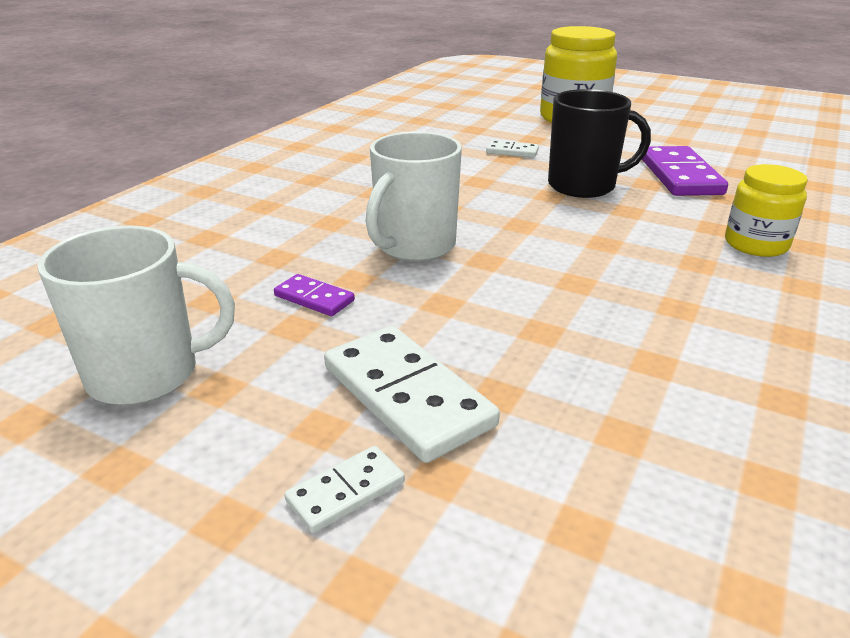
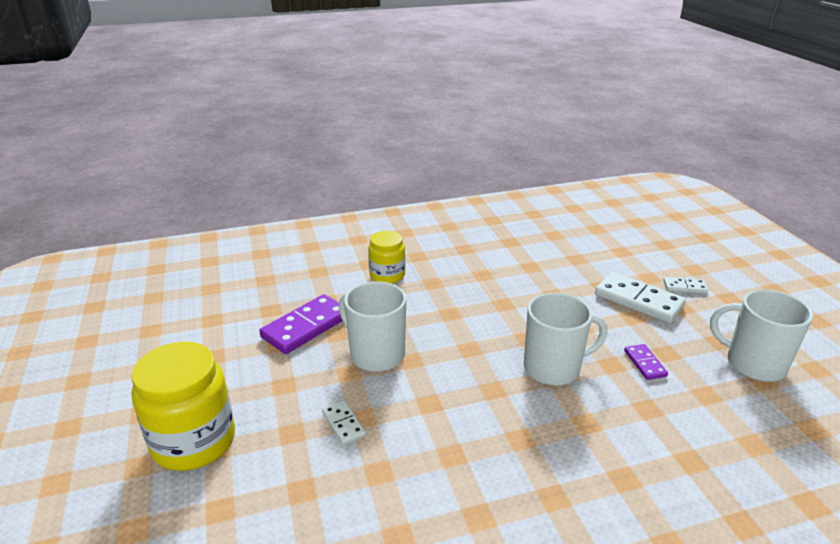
camera: 135 degrees left, 0 degrees up
white domino [324,326,500,463] -> white domino turned 60 degrees counterclockwise [595,272,686,323]
black mug [548,89,651,198] -> white mug [339,281,406,372]

